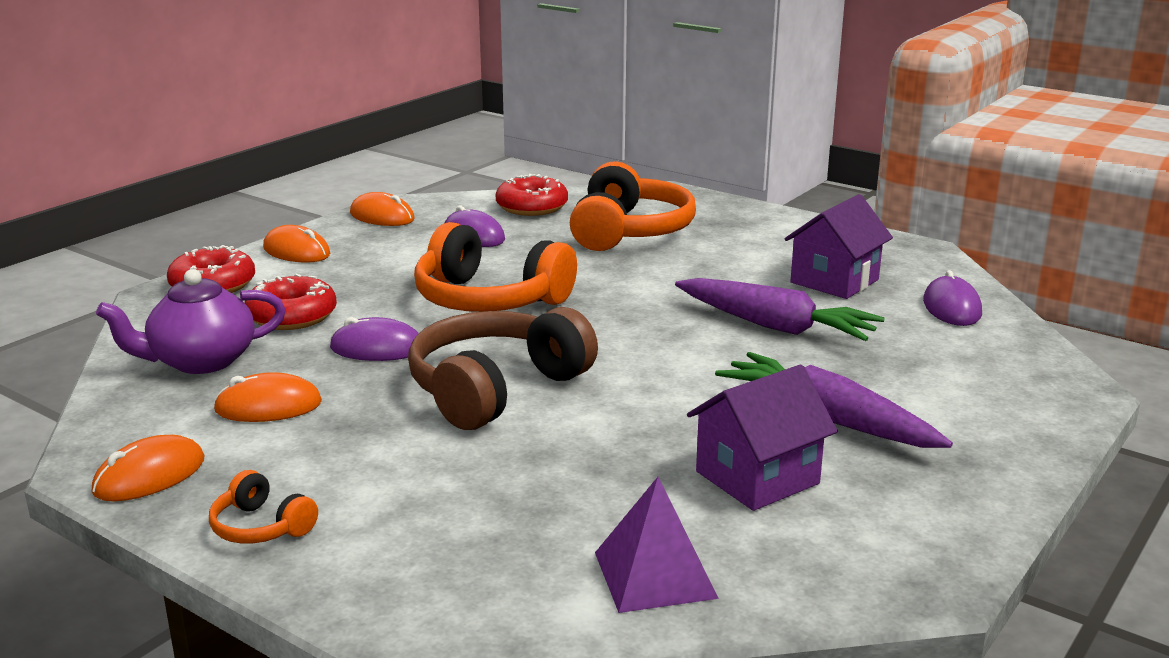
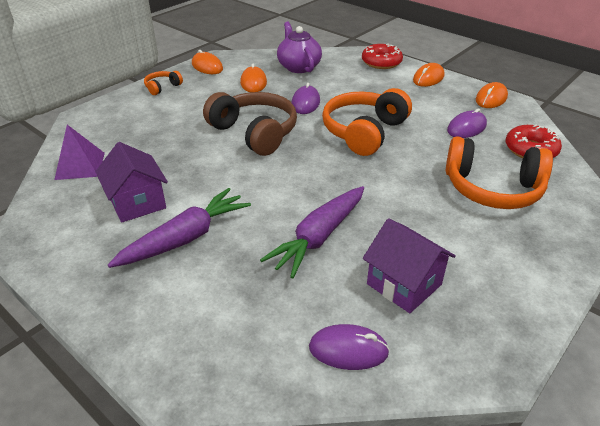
camera: 95 degrees right, 15 degrees up
red donut [244,274,337,330] -> none

